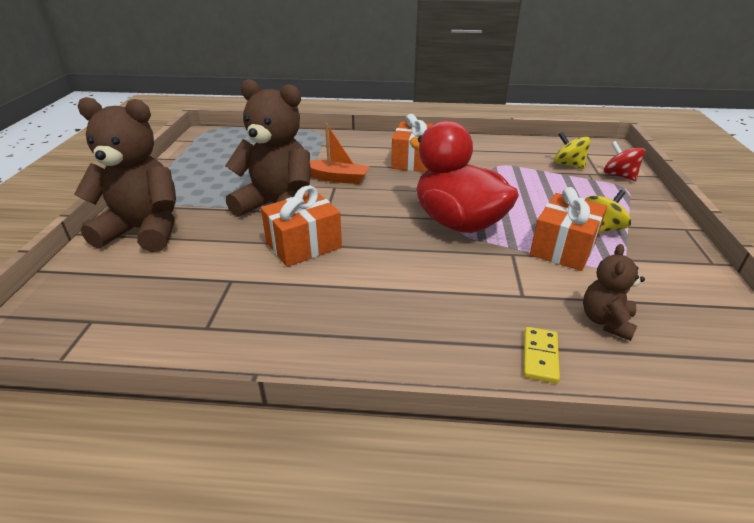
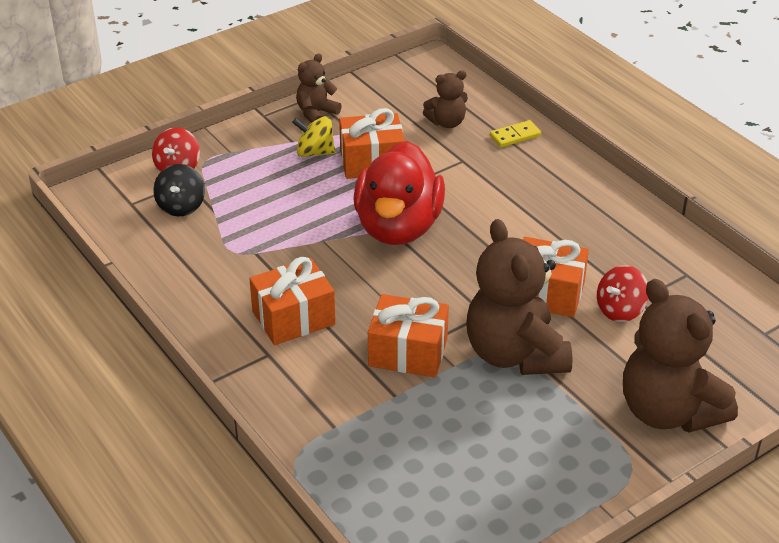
camera: 130 degrees left, 5 degrees up
orange boat [310,123,370,184] -> orange gift [368,294,449,378]
yellow spinning top [554,132,591,169] -> black spinning top [153,164,205,216]
none -> brown teddy bear [296,53,342,123]
none -> red spinning top [597,265,649,322]

